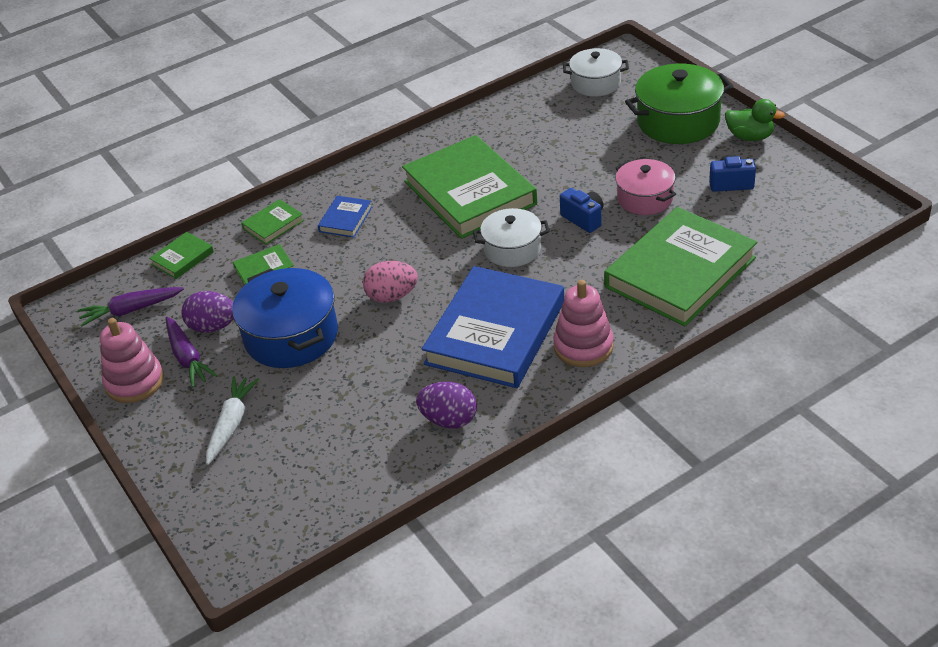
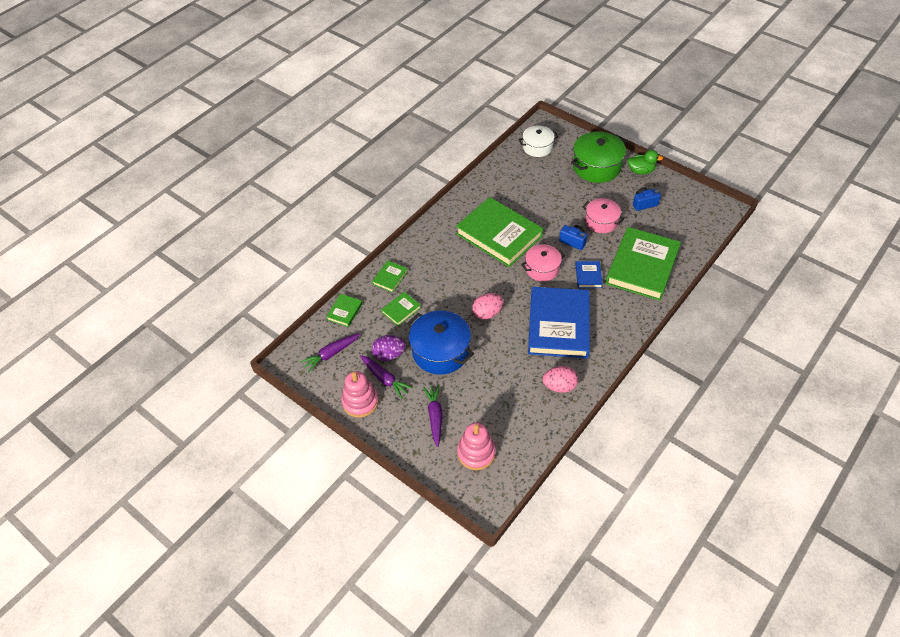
camera: 20 degrees left, 10 degrees up
white carrot [206,376,259,465] -> purple carrot [423,385,443,447]
blue book [318,196,372,238] -> blue book moved to [576,261,603,288]
purple egg [416,382,477,428] -> pink egg [543,366,578,393]
white pot [473,208,550,267] -> pink pot [521,244,565,281]
pink stacking toy [553,280,614,367] -> pink stacking toy moved to [457,423,496,470]

